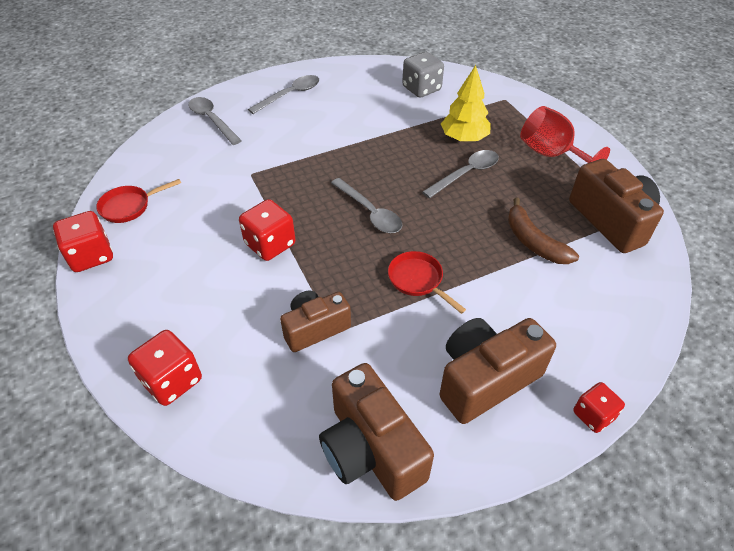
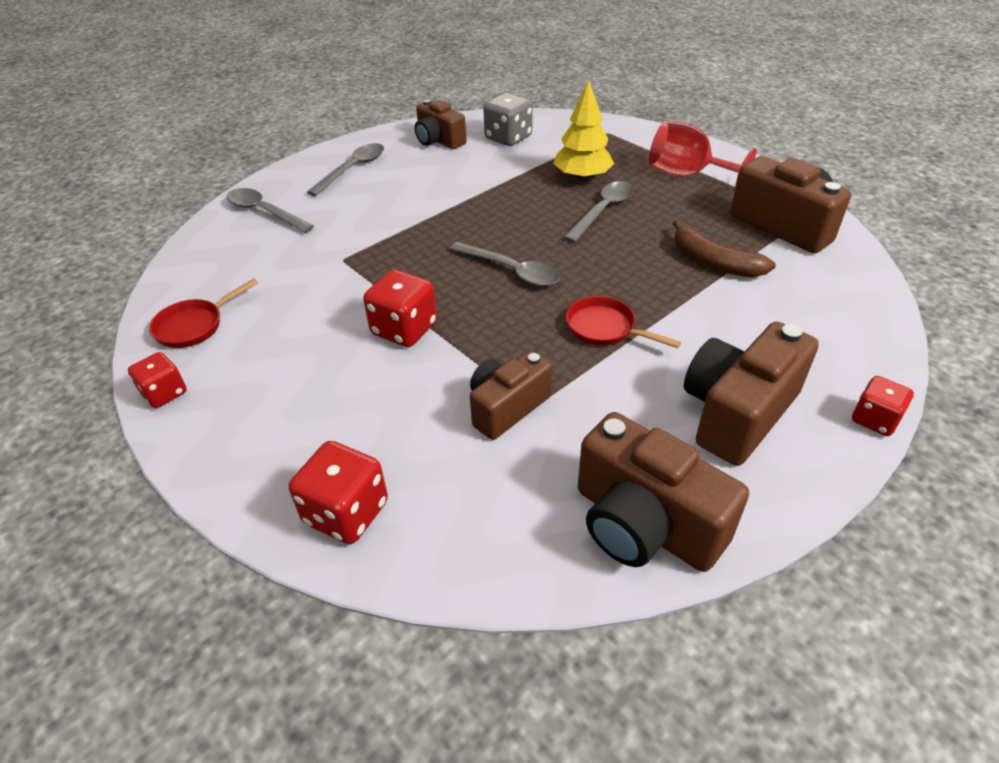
camera: 15 degrees left, 5 degrees down
red dice [53,211,113,272] -> red dice [128,352,187,408], size x0.65
none -> brown camera [415,99,467,149]

